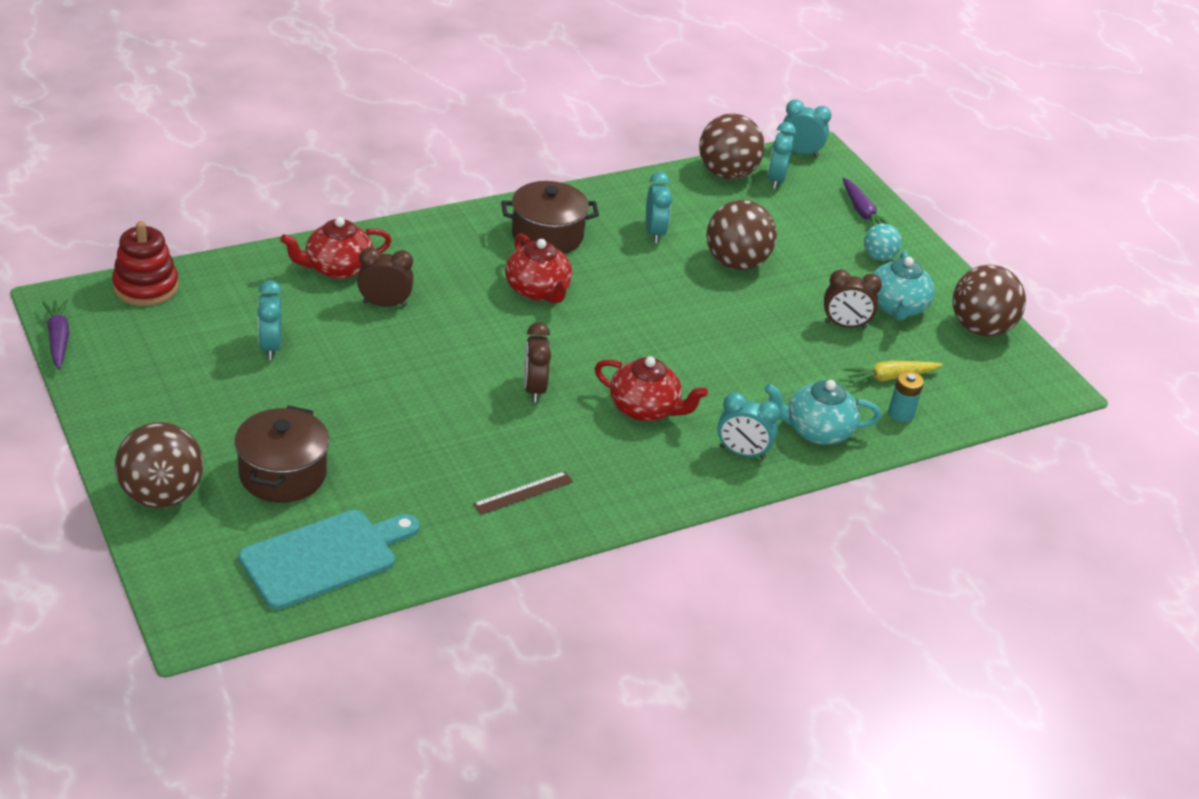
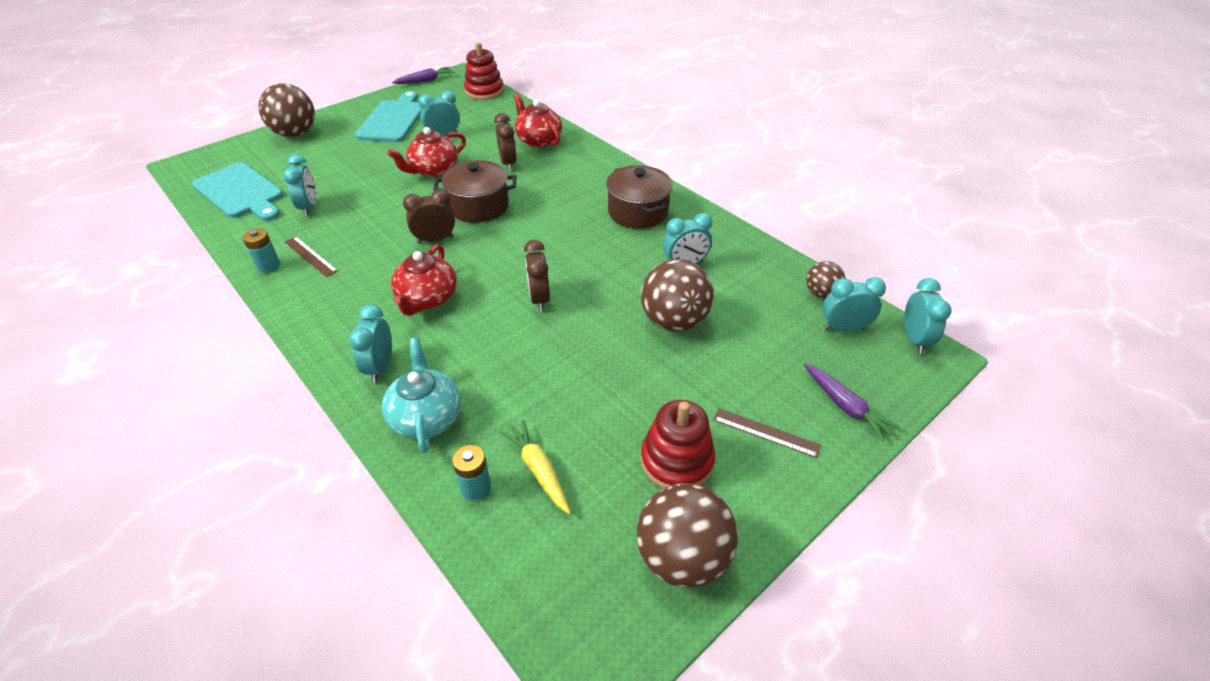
camera: 80 degrees right, 5 degrees up
brown pot [234,405,329,503] -> brown pot moved to [433,160,517,223]
red teapot [505,233,572,304] -> red teapot moved to [388,127,466,177]
brown ball [699,113,765,180] -> brown ball [806,261,845,298], size x0.55
brown clock [824,270,882,328] -> brown clock moved to [524,240,550,311]
purple carrot [842,177,889,226] -> purple carrot turned 90 degrees counterclockwise [804,364,900,441]
turquoise ball [864,223,902,261] -> brown ruler [713,408,821,458]
turquoise teapot [873,251,935,321] -> red stacking toy [641,400,715,488]
none -> turquoise battery [242,228,280,273]
none -> turquoise clock [283,154,317,216]
none -> turquoise cutting board [355,91,422,142]

